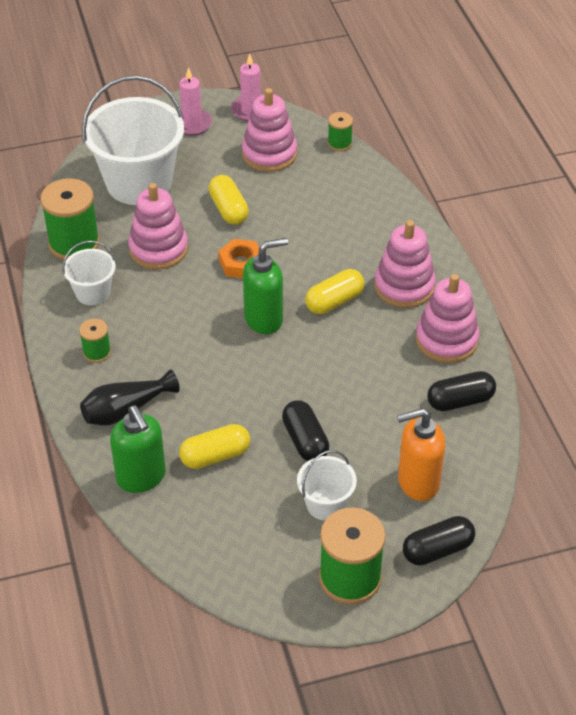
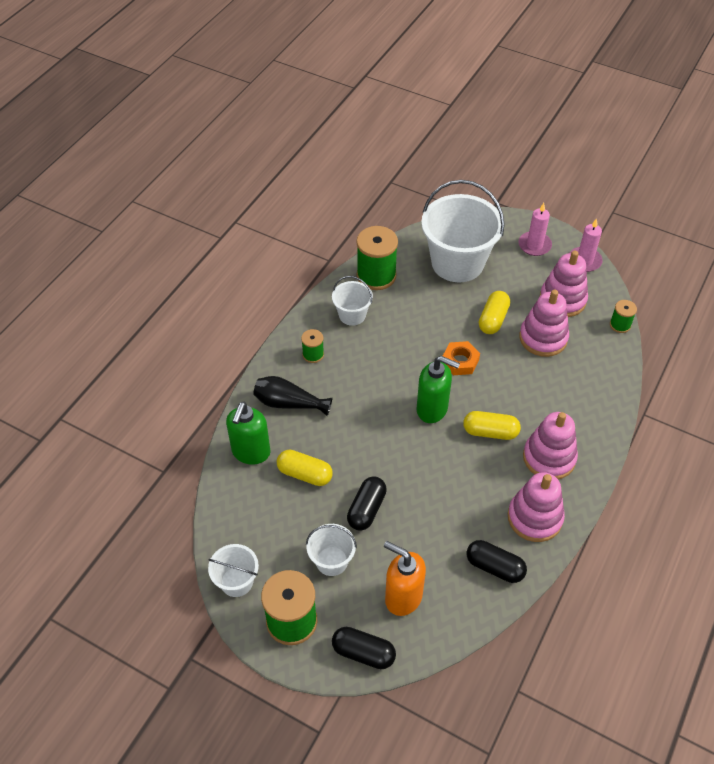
camera: 45 degrees right, 5 degrees up
pink stacking toy [128,183,188,270] -> pink stacking toy moved to [519,289,569,357]
none -> white bucket [208,544,259,597]

